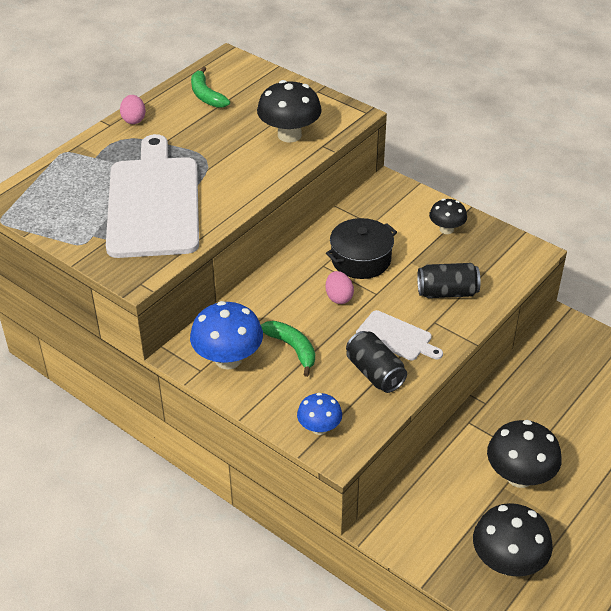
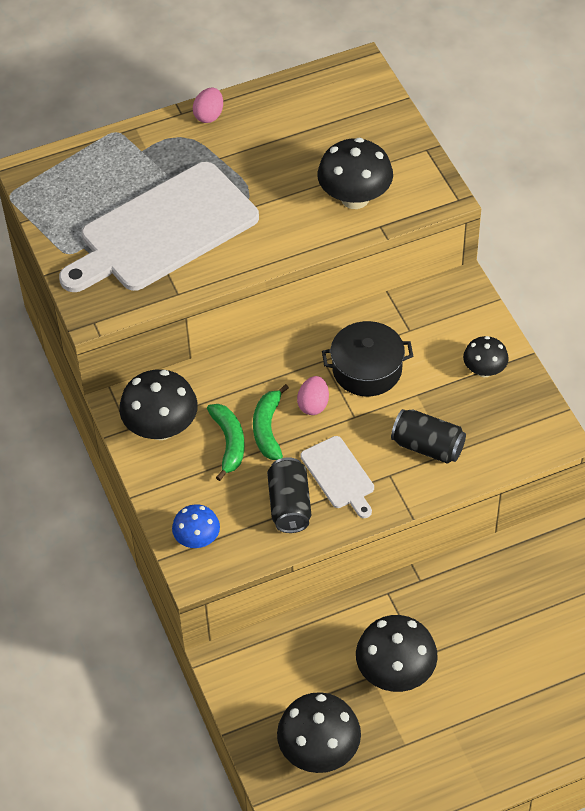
camera: 30 degrees right, 10 degrees up
white cutting board [106,134,199,258] -> white cutting board turned 150 degrees counterclockwise [59,162,259,292]
blue mushroom [190,301,263,370] -> black mushroom [119,369,198,440]
green banana [191,67,230,108] -> green banana moved to [253,384,289,460]

